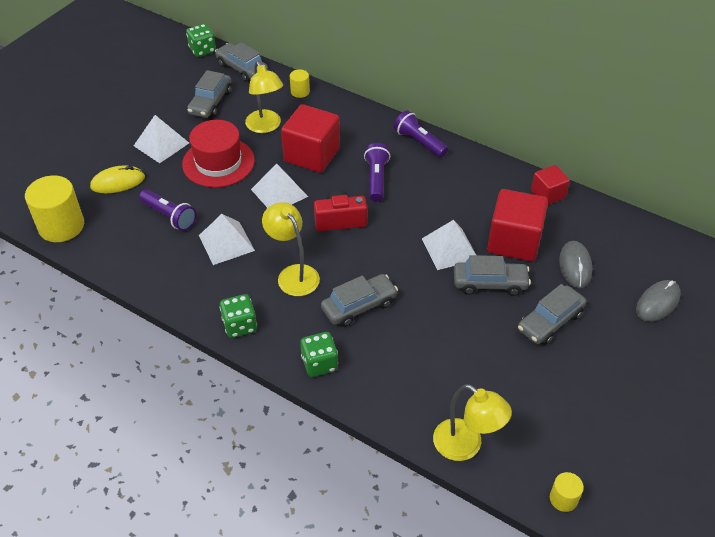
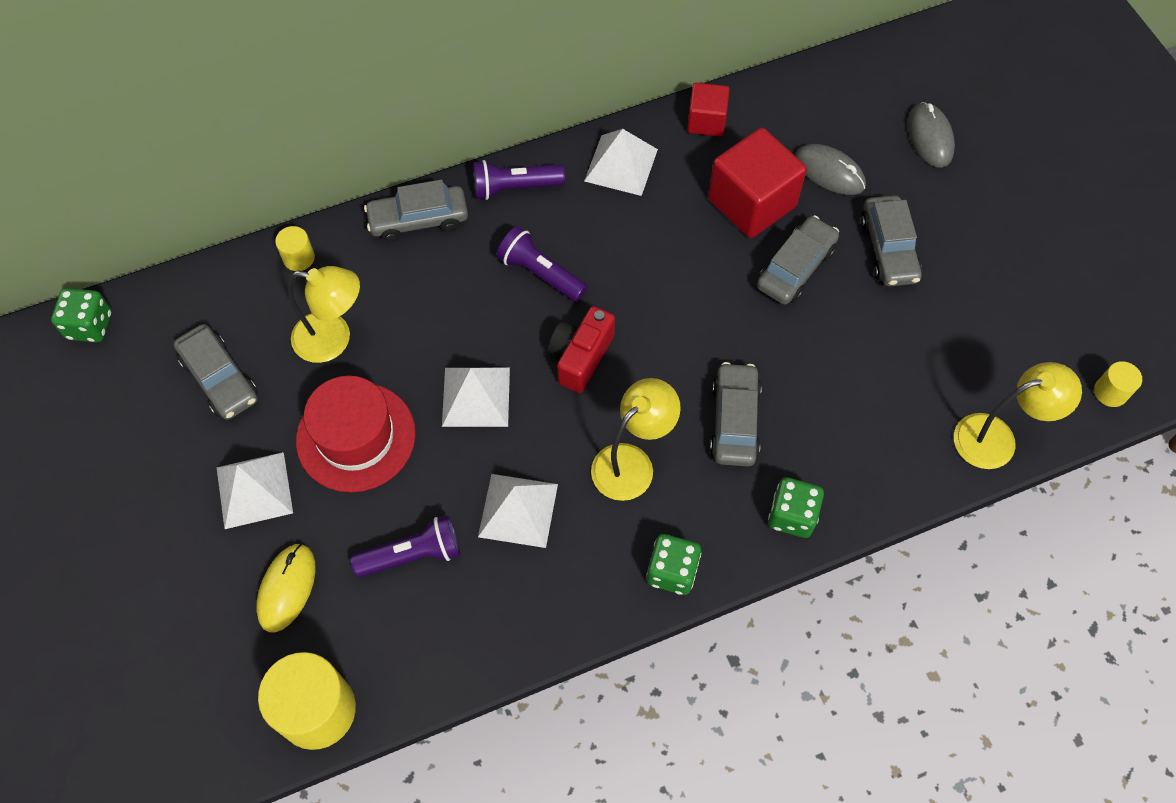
camera: 55 degrees left, 15 degrees up
grey car [215,42,268,82] -> grey car moved to [364,180,468,242]
yellow lamp [262,202,320,296] -> yellow lamp turned 135 degrees clockwise [591,378,681,501]
red cube [281,104,340,173] -> none
white pyramid [422,220,476,270] -> white pyramid moved to [584,129,658,196]

